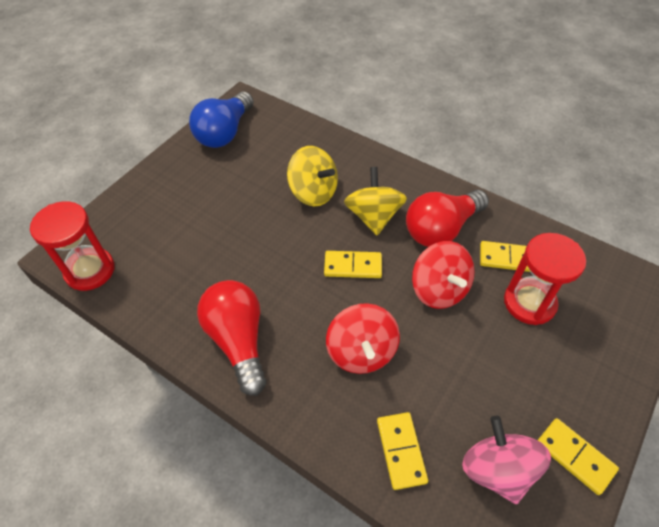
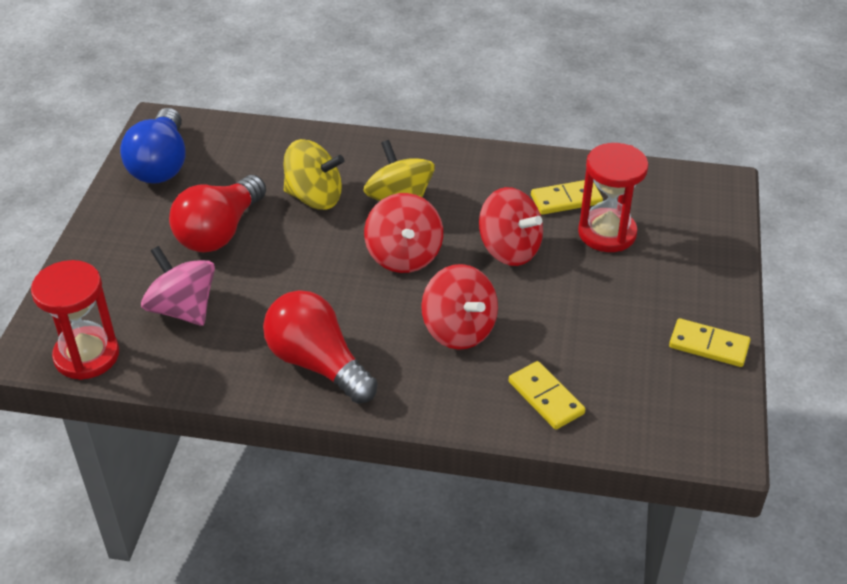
camera: 25 degrees left, 10 degrees down
yellow domino [324,251,382,278] -> red spinning top [364,193,443,273]
red light bulb [406,190,489,247] -> red light bulb moved to [169,175,266,252]
pink spinning top [462,416,551,504] -> pink spinning top moved to [141,246,215,326]

